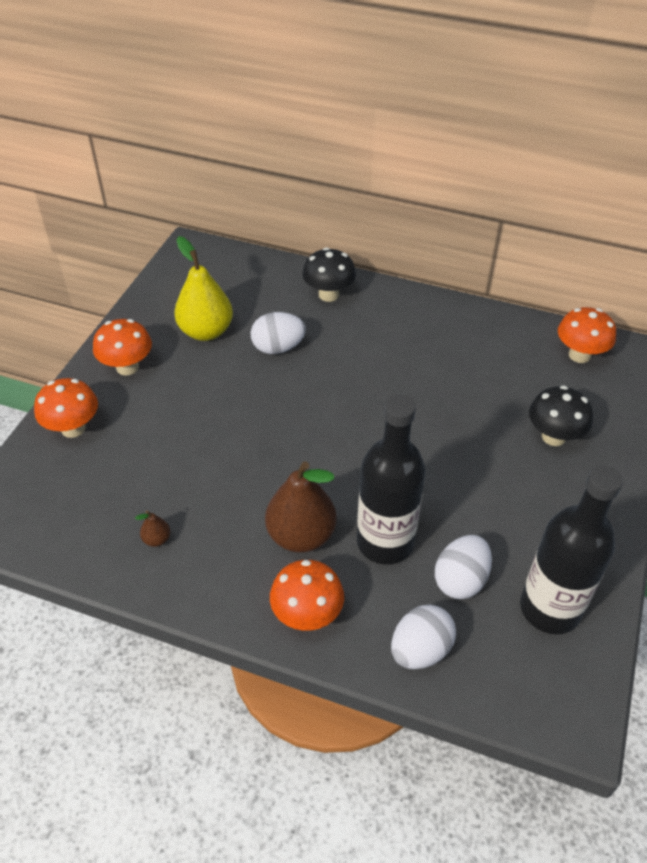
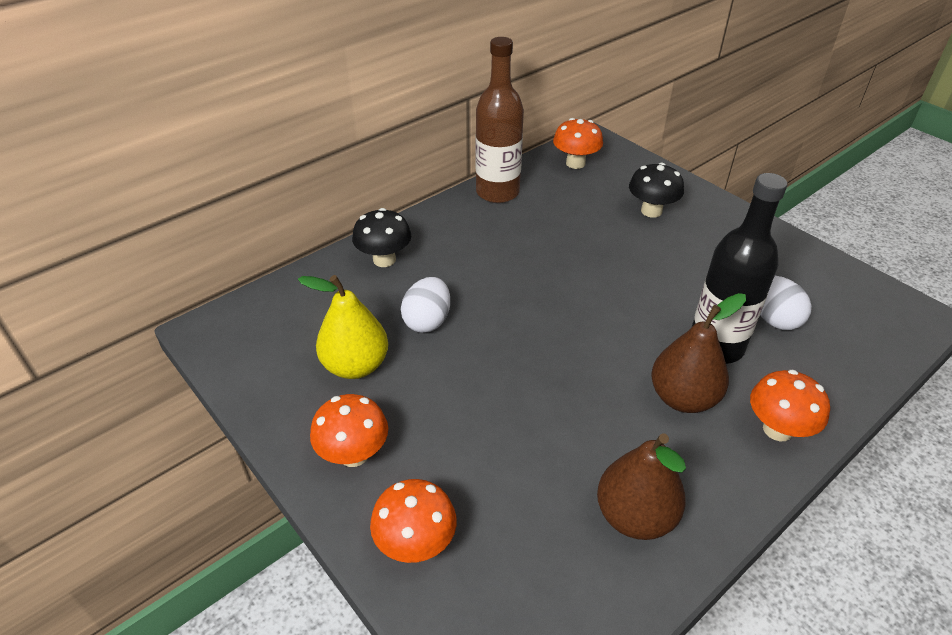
camera: 60 degrees left, 5 degrees down
brown pear [135,510,170,547] -> brown pear [597,433,686,540], size x2.36
white egg [391,604,456,669] -> none
black bottle [520,465,623,634] -> none
none -> brown bottle [476,37,524,203]

